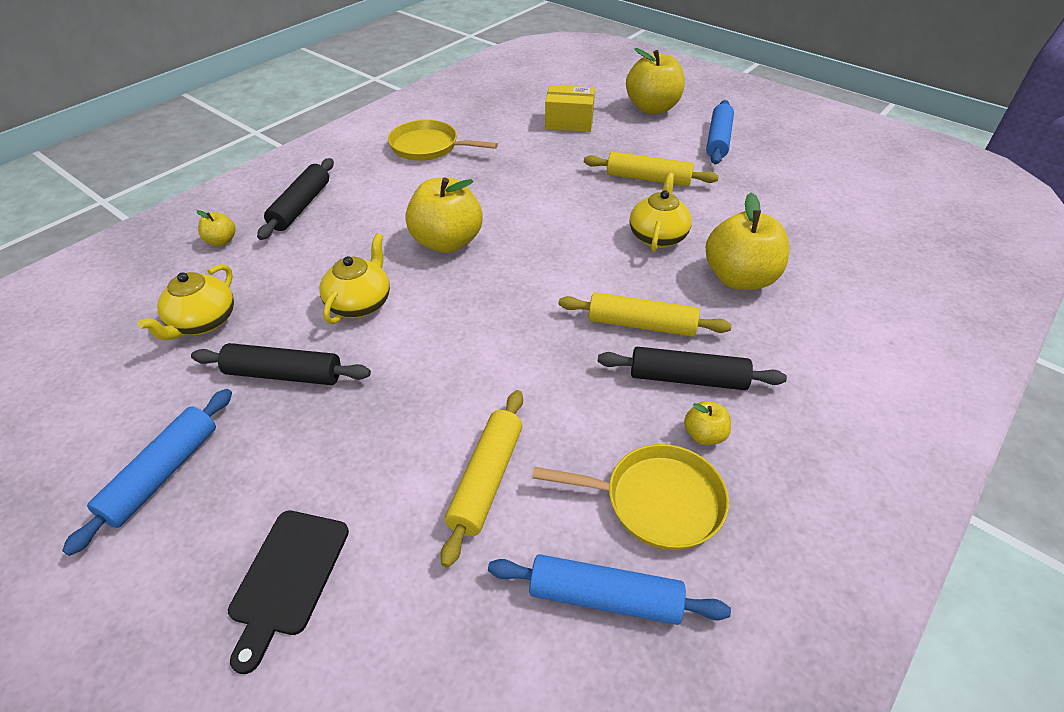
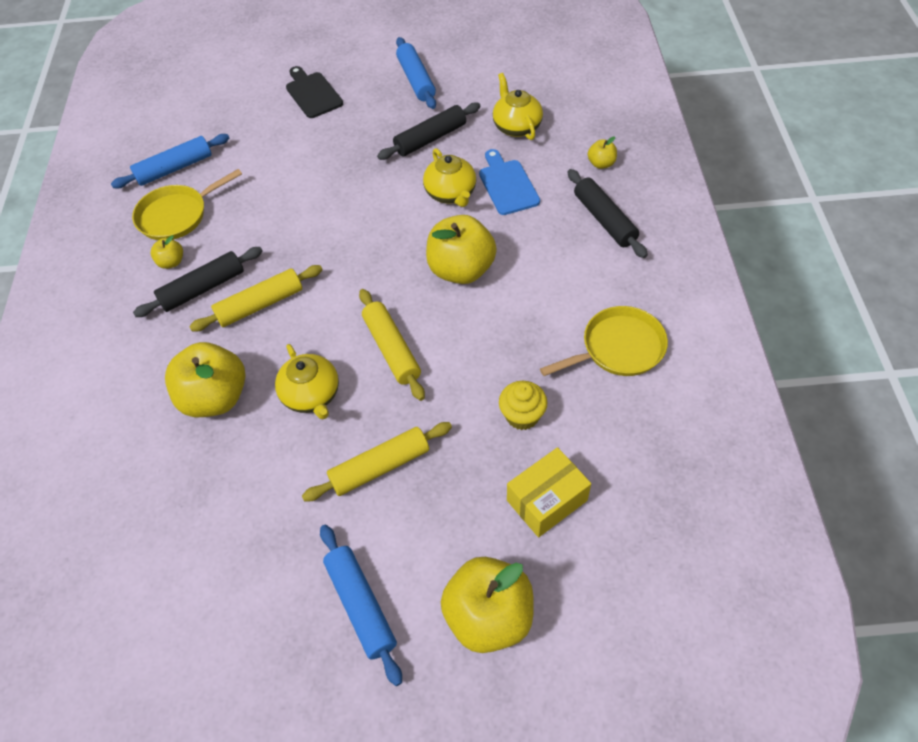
camera: 140 degrees right, 10 degrees up
yellow rolling pin [440,390,523,568] -> yellow rolling pin moved to [359,289,425,401]
none -> blue cutting board [479,149,540,215]
none -> yellow cupcake [499,381,548,430]

